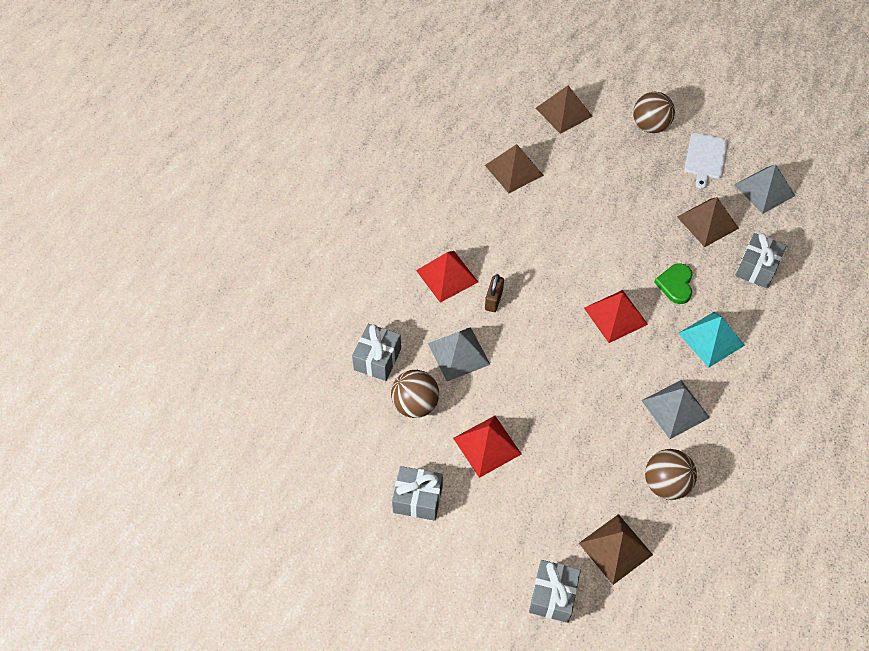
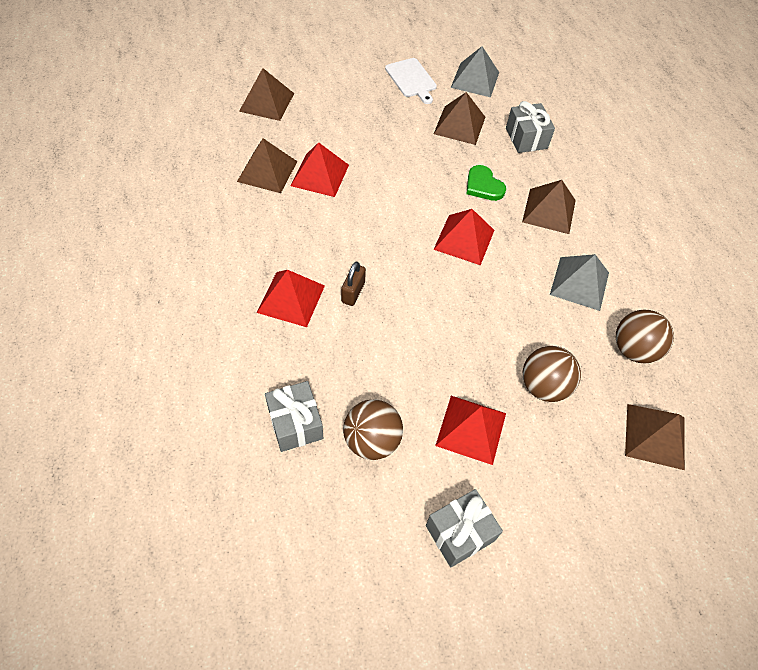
camera: 45 degrees left, 0 degrees up
grey pyramid [428,327,491,381] -> none
brown padlock [485,274,504,312] -> brown padlock turned 45 degrees clockwise [341,261,366,306]
grey gift [529,560,581,623] -> none
brown ball [633,92,675,133] -> brown ball moved to [523,346,581,402]
turquoise pyramid [678,312,745,368] -> brown pyramid [522,180,576,234]
none -> red pyramid [290,142,349,197]

